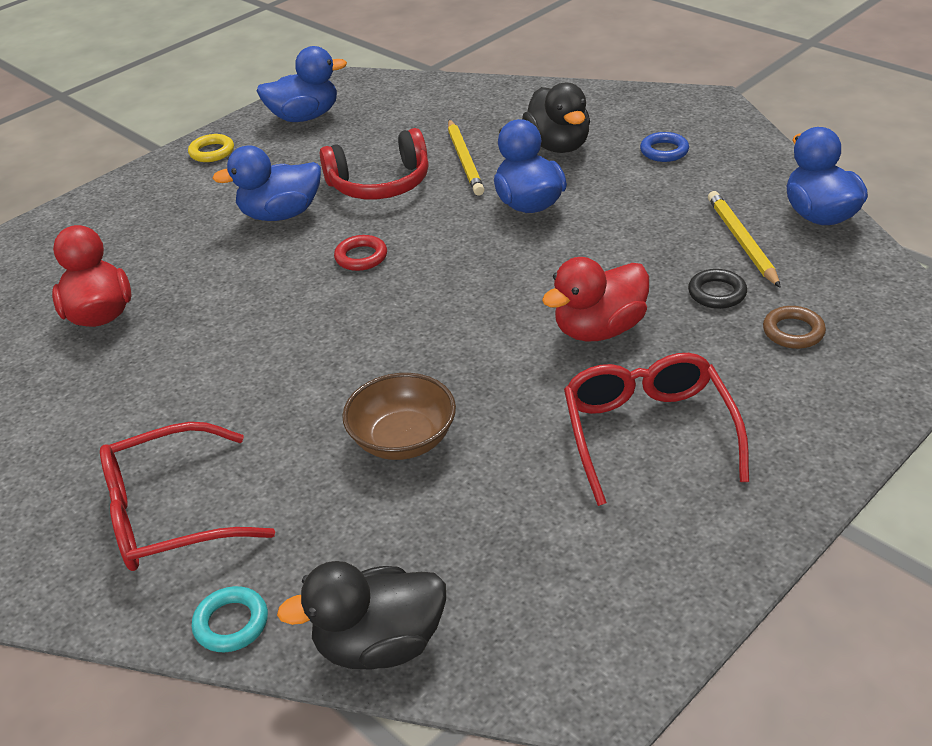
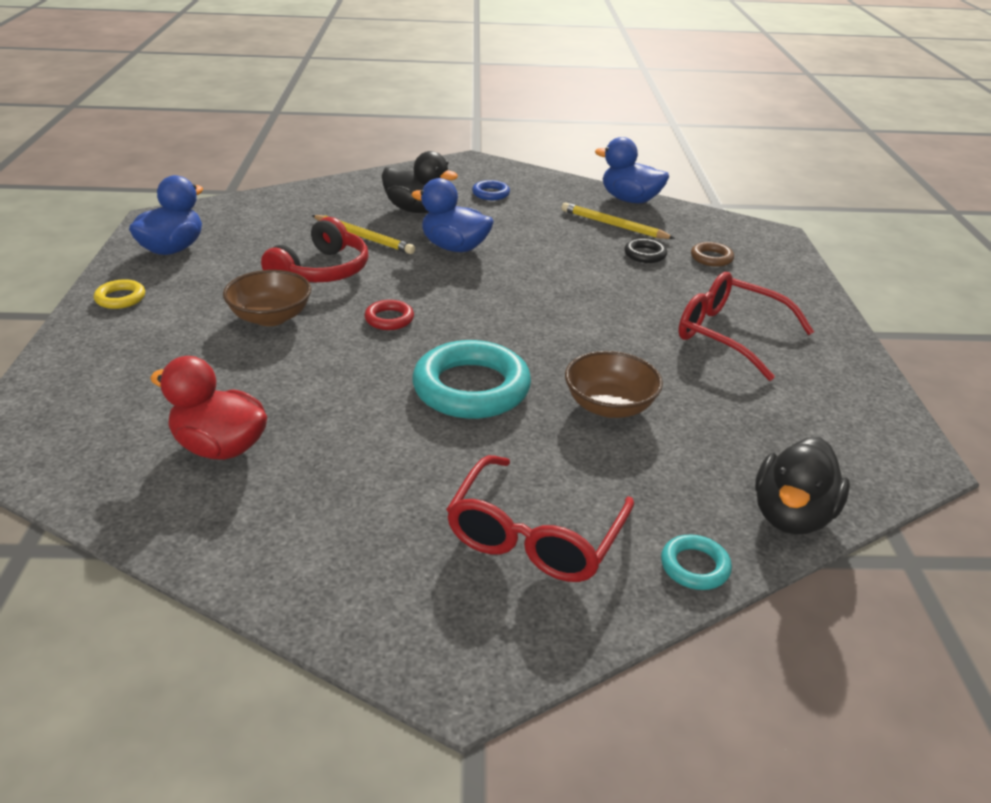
camera: 50 degrees left, 5 degrees down
blue duck [212,145,321,221] -> brown bowl [223,270,311,326]
red duck [542,257,649,342] -> none
none -> turquoise ring [412,340,531,419]

